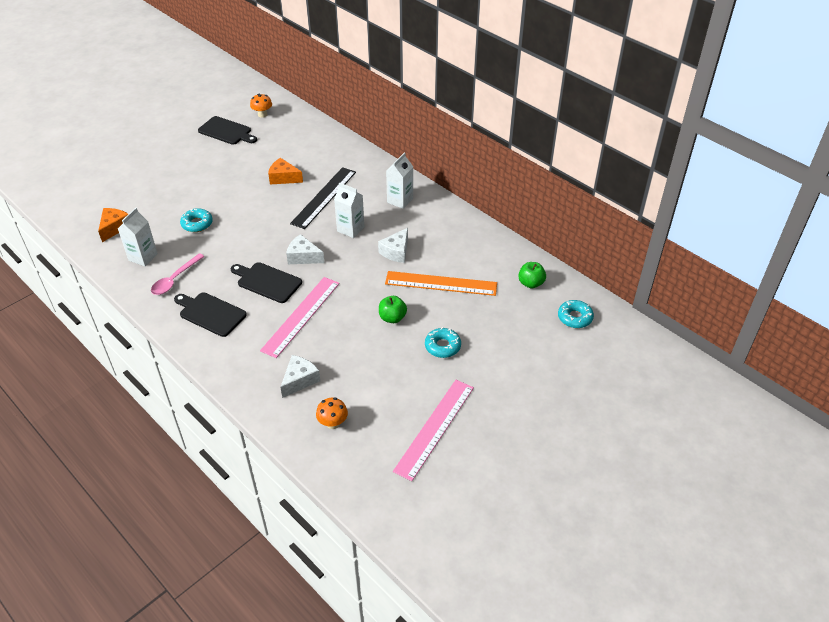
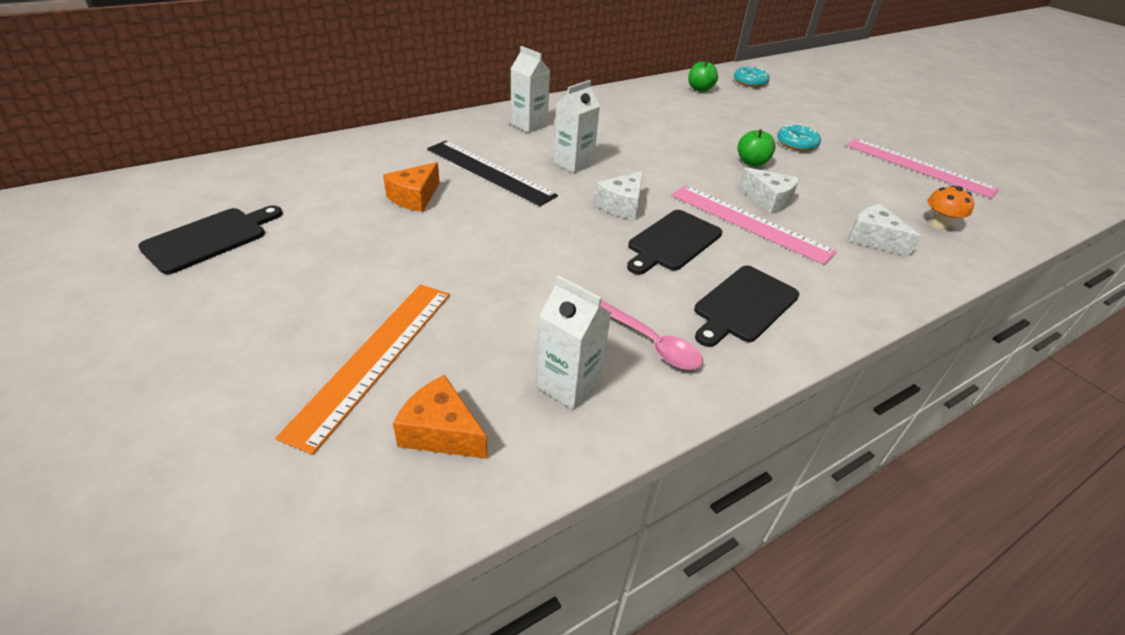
camera: 80 degrees left, 5 degrees down
turquoise donut [180,208,213,232] -> none
orange mushroom [250,94,272,118] -> none
white cheese [378,228,408,263] -> white cheese moved to [739,167,799,214]
orange ruler [385,271,497,296] -> orange ruler moved to [275,284,450,455]

